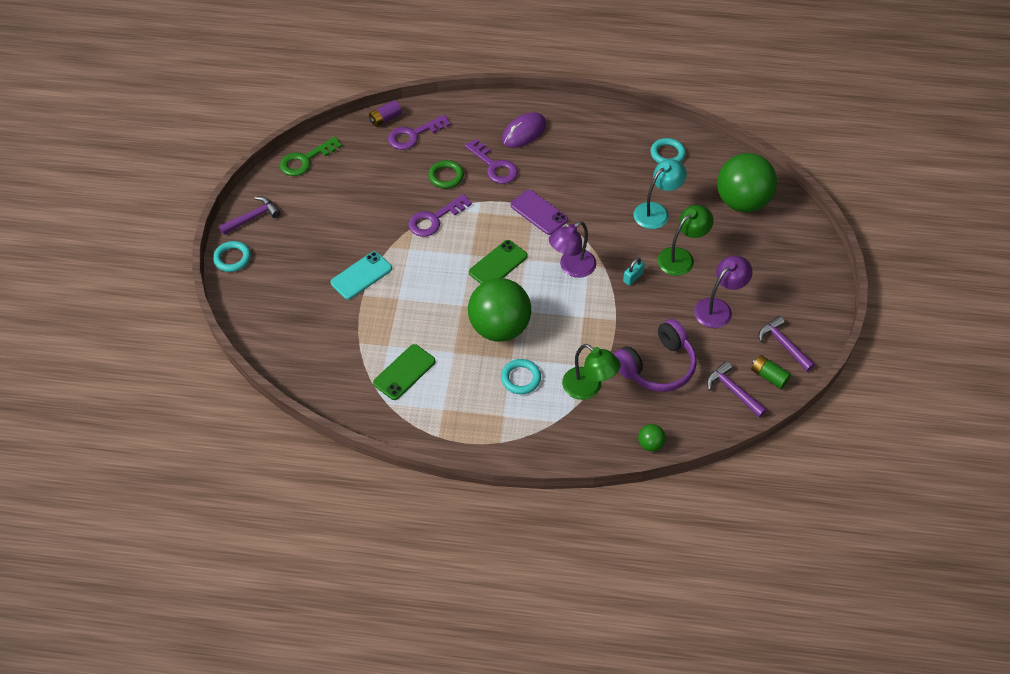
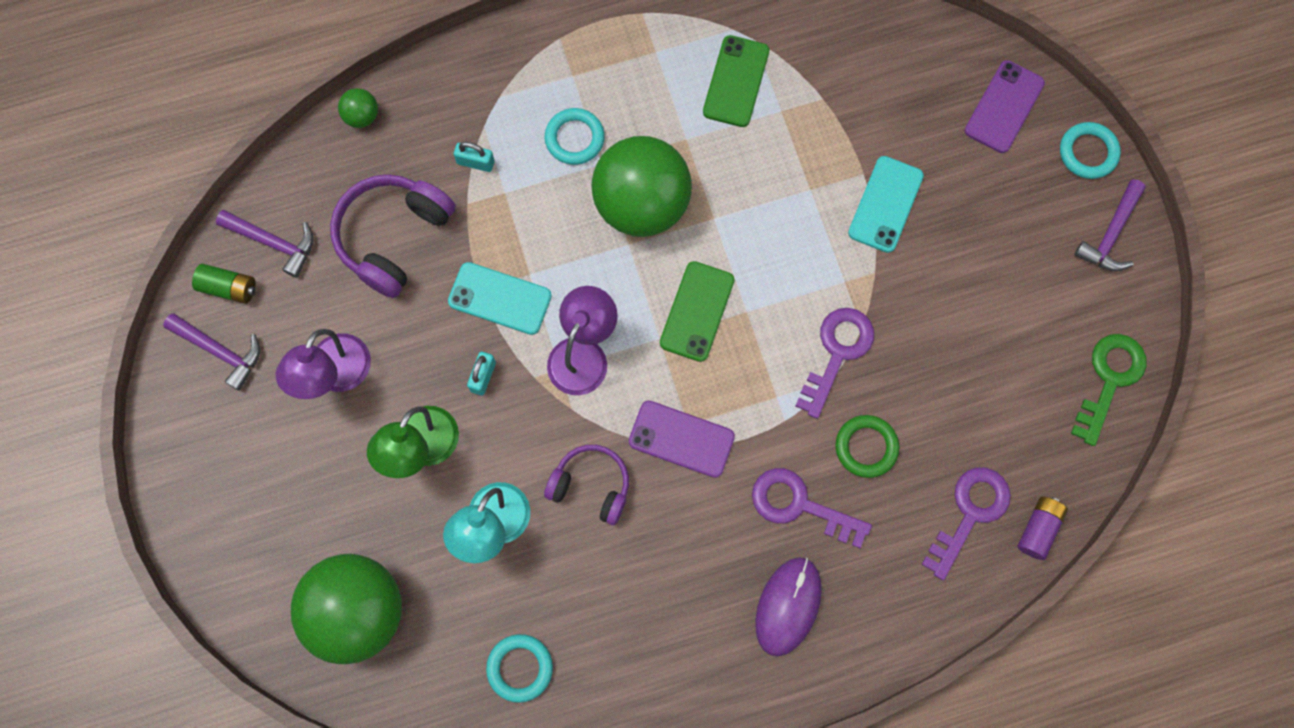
camera: 155 degrees right, 20 degrees up
green lamp [562,344,621,400] -> turquoise padlock [454,142,495,172]
none -> turquoise phone [448,262,552,335]
none -> purple headphones [544,445,629,525]
none -> purple phone [965,60,1045,153]

